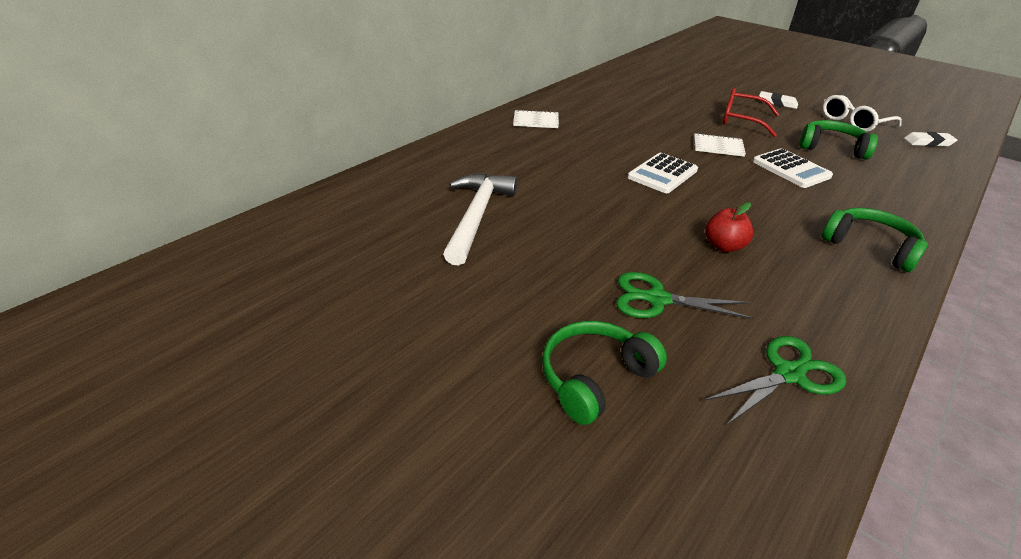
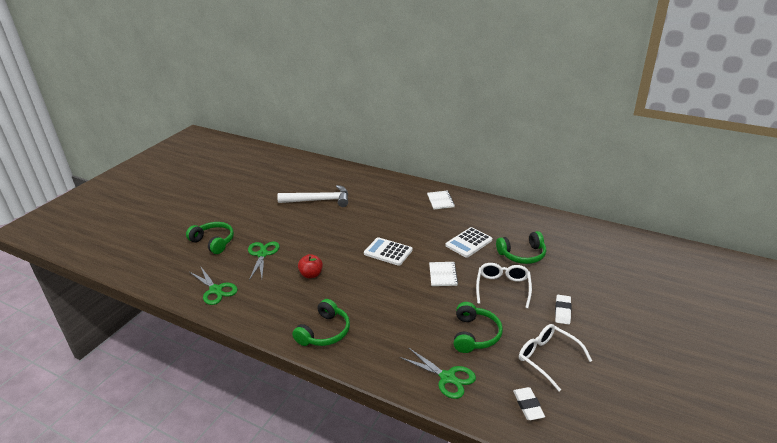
camera: 80 degrees right, 5 degrees down
red glasses [723,88,779,137] -> white glasses [476,263,532,308]
white calculator [753,148,833,188] -> white calculator moved to [445,227,492,258]
none -> green scissors [399,347,476,399]
none -> green headphones [496,231,546,264]

